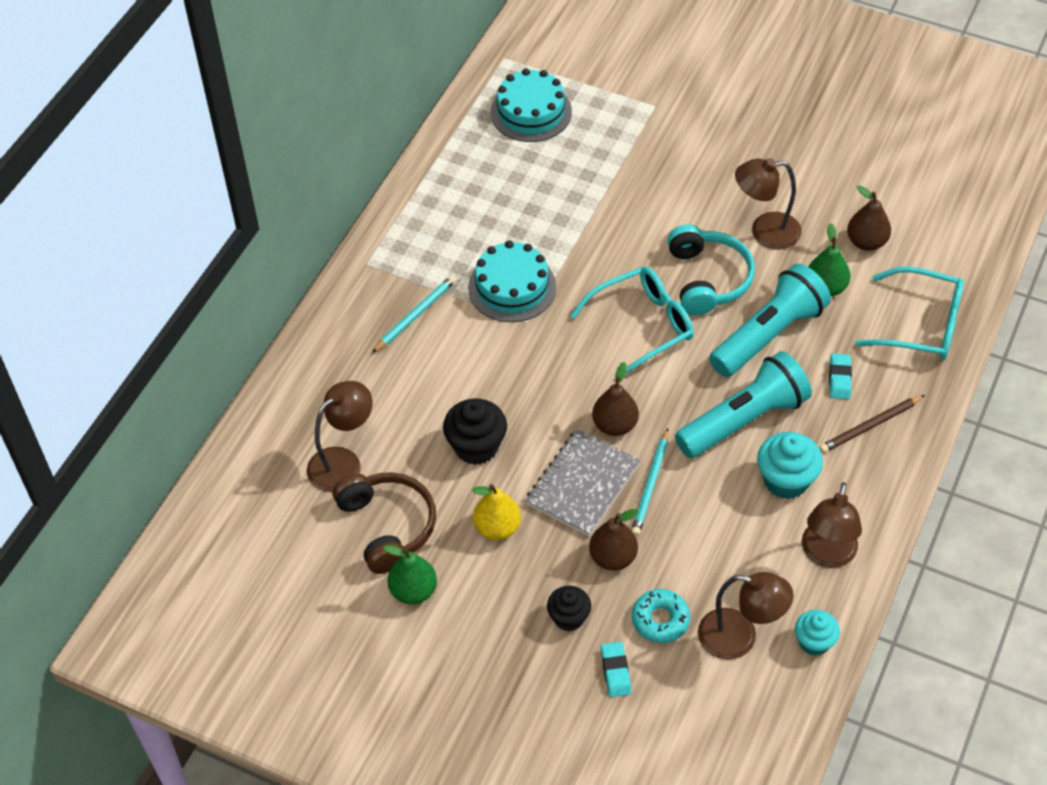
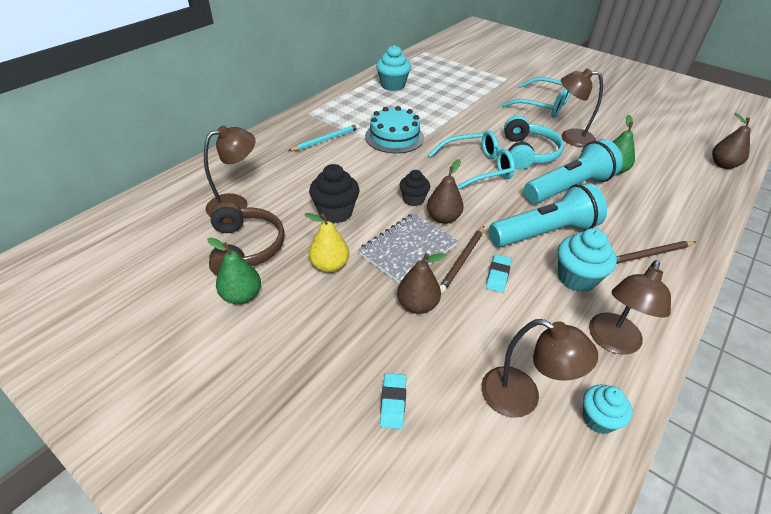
camera: 10 degrees right, 10 degrees down
turquoise cake [491,68,572,142] -> none
black cupcake [547,586,591,631] -> black cupcake moved to [399,170,430,206]
turquoise pencil [631,428,669,536] -> brown pencil [440,226,484,293]
turquoise donut [632,589,690,643] -> none
turquoise eraser [829,353,852,399] -> turquoise eraser moved to [486,254,511,293]
brown pear [847,185,891,251] -> brown pear moved to [712,113,751,169]
turquoise glasses [855,267,964,360] -> turquoise glasses moved to [502,77,570,118]
none -> turquoise cupcake [376,45,411,91]

